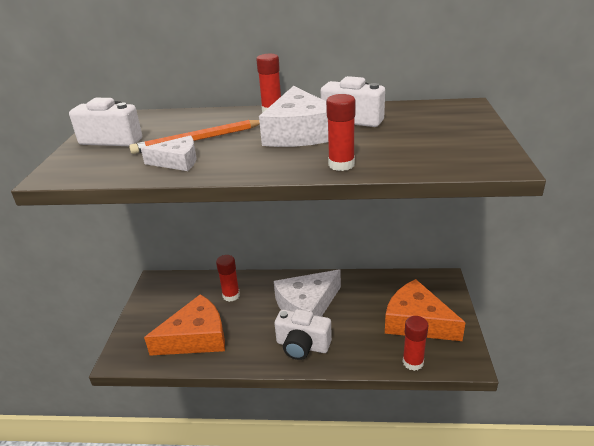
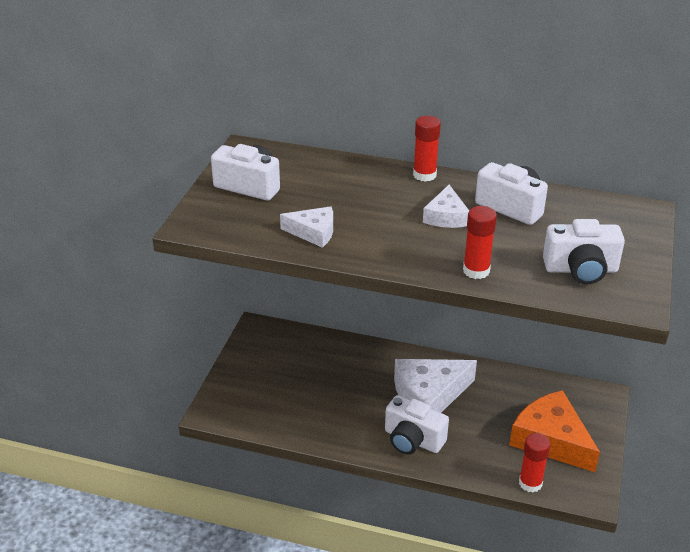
camera: 10 degrees right, 5 degrees up
orange pencil [129,120,260,154] -> none
orange cheese [144,294,225,356] -> none
red glue stick [216,255,240,302] -> none
white cheese [259,86,328,147] -> white cheese [423,185,469,228], size x0.54
none -> white camera [543,219,625,284]

